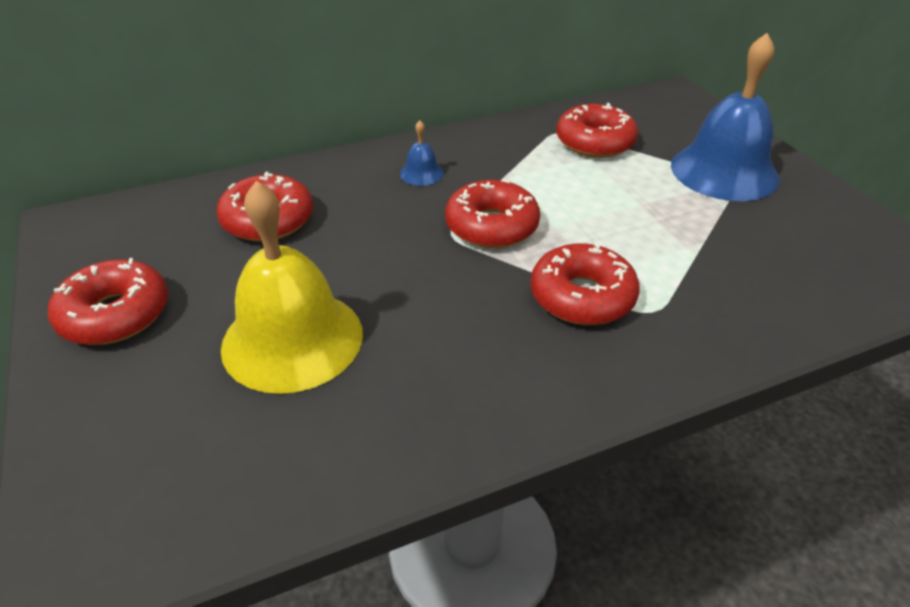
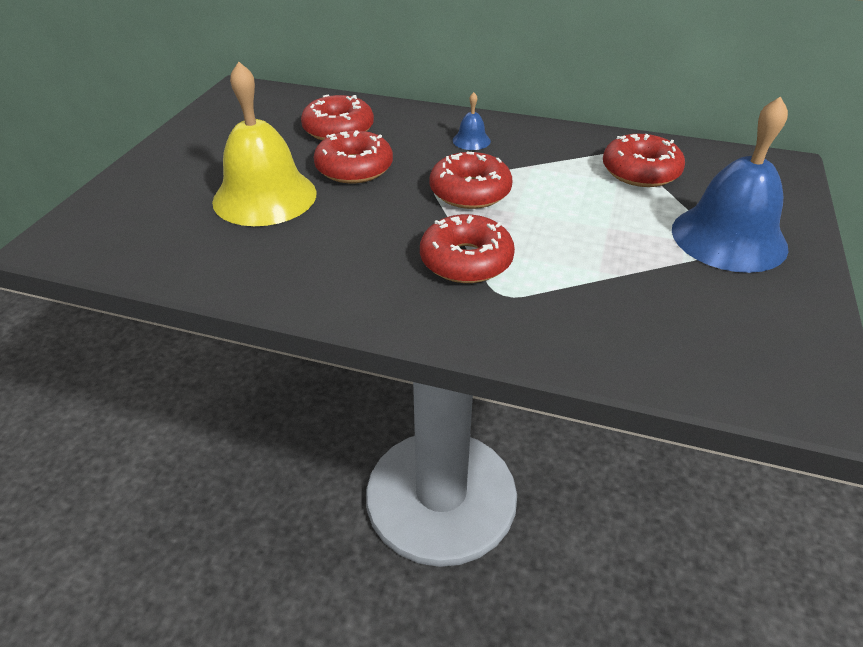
camera: 40 degrees right, 0 degrees up
red donut [48,258,168,345] -> red donut moved to [314,130,393,183]

